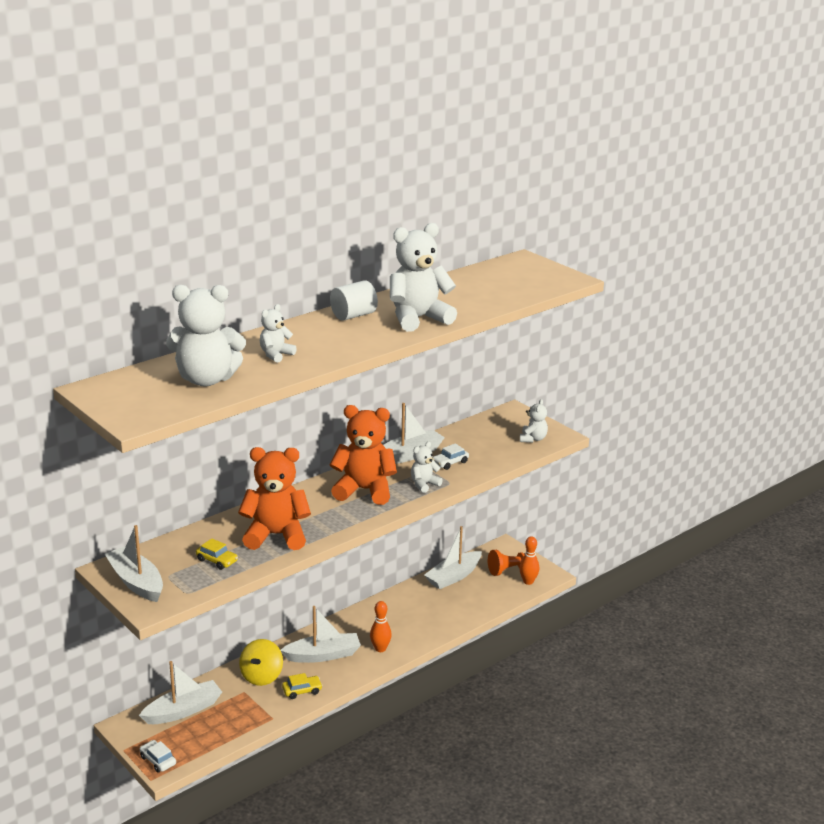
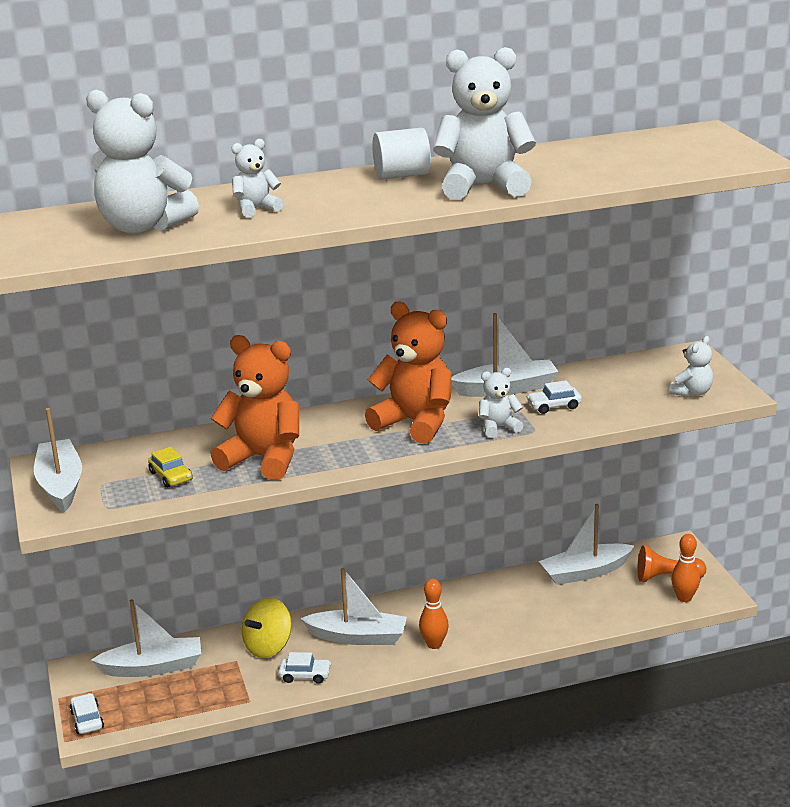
camera: 25 degrees right, 0 degrees up
yellow car [282,673,323,699] -> white car [278,652,331,684]

